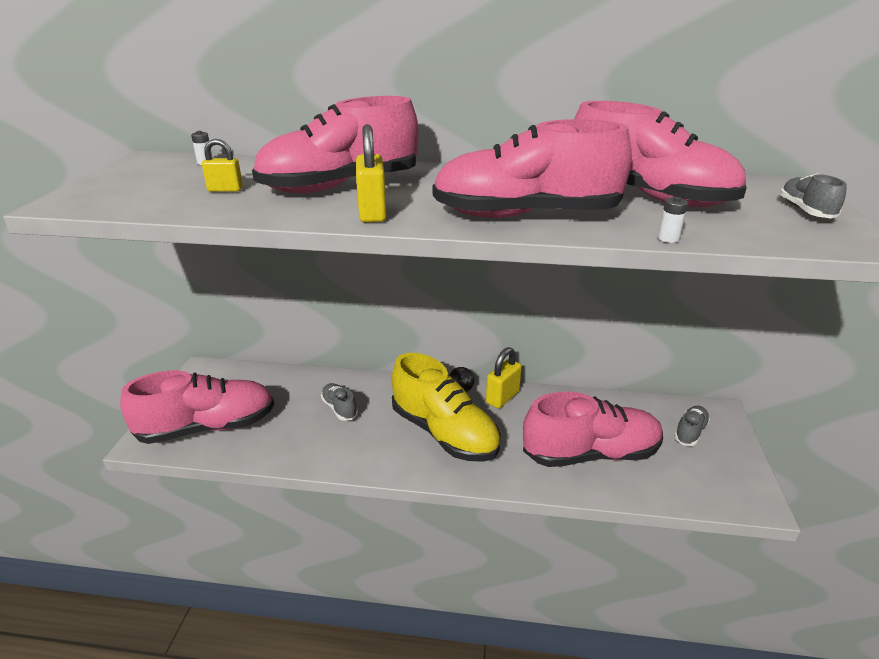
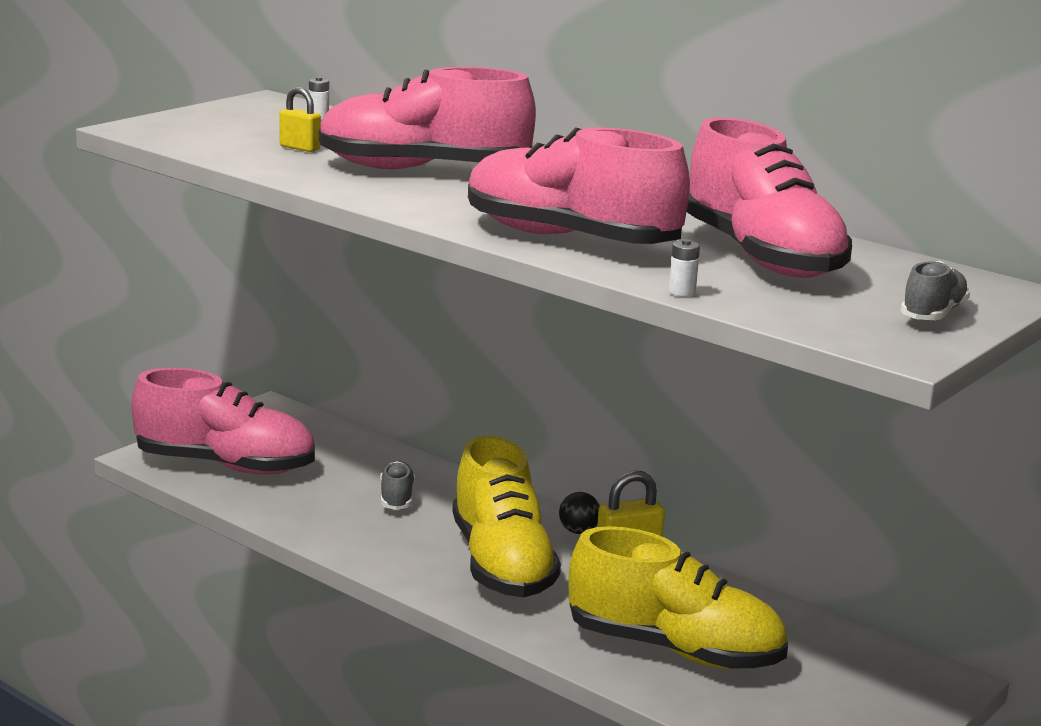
camera: 30 degrees right, 10 degrees down
yellow padlock [356,124,387,223] -> none
pink shoe [523,392,663,467] -> yellow shoe [568,526,788,669]
grey shoe [674,406,710,446] -> none

